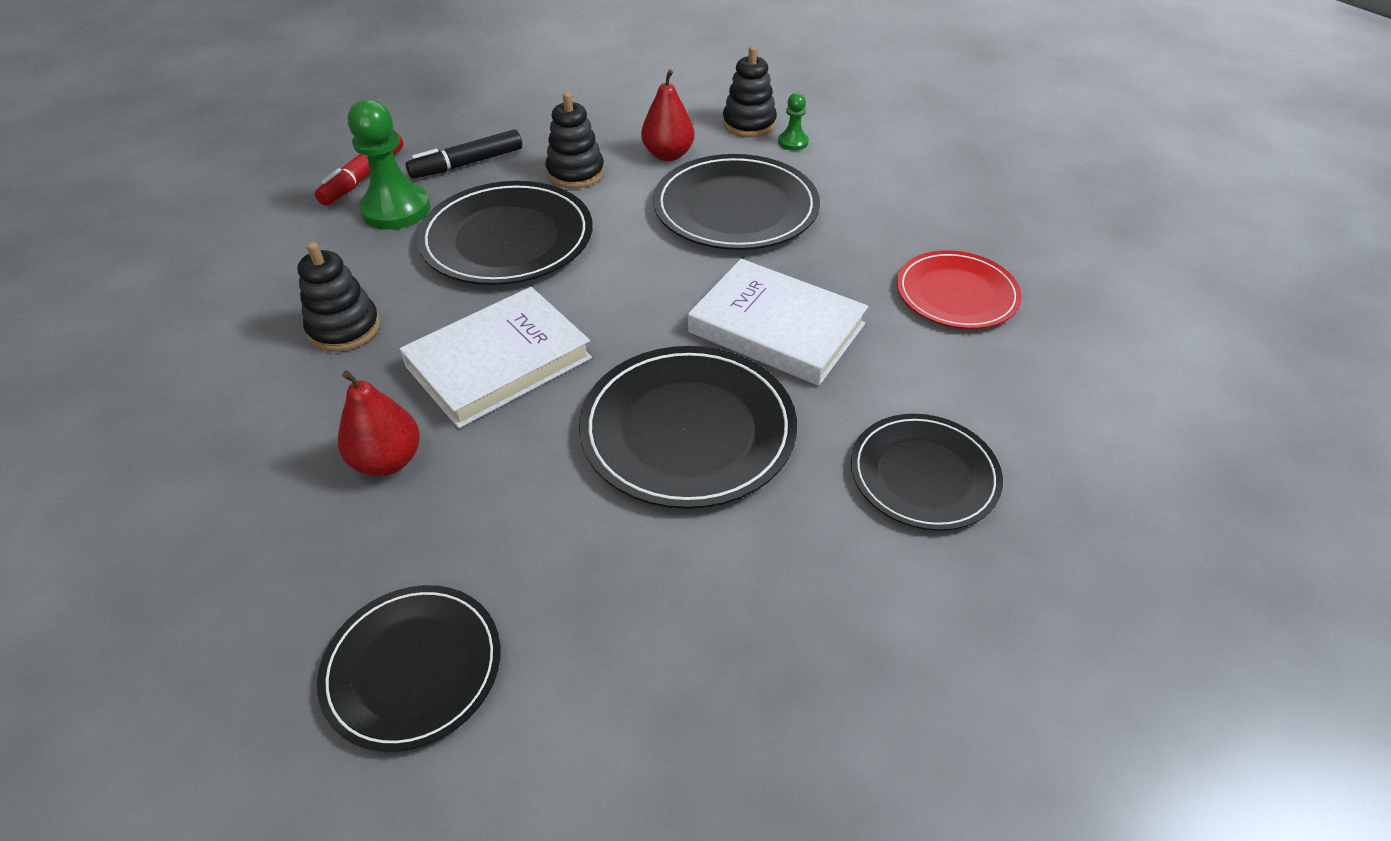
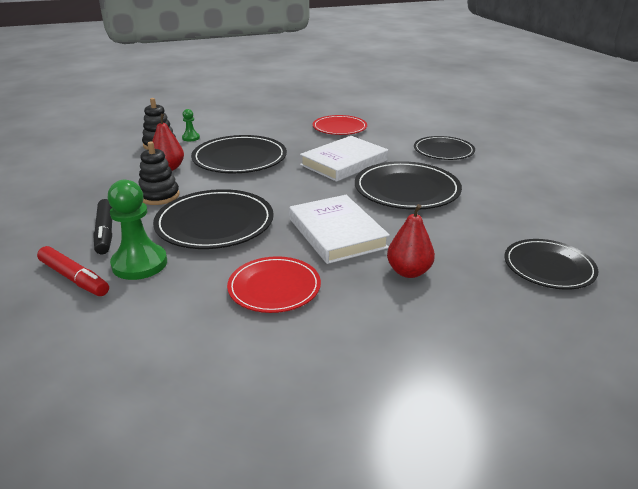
camera: 75 degrees left, 15 degrees down
black stacking toy [298,242,380,352] -> red plate [227,256,321,313]

